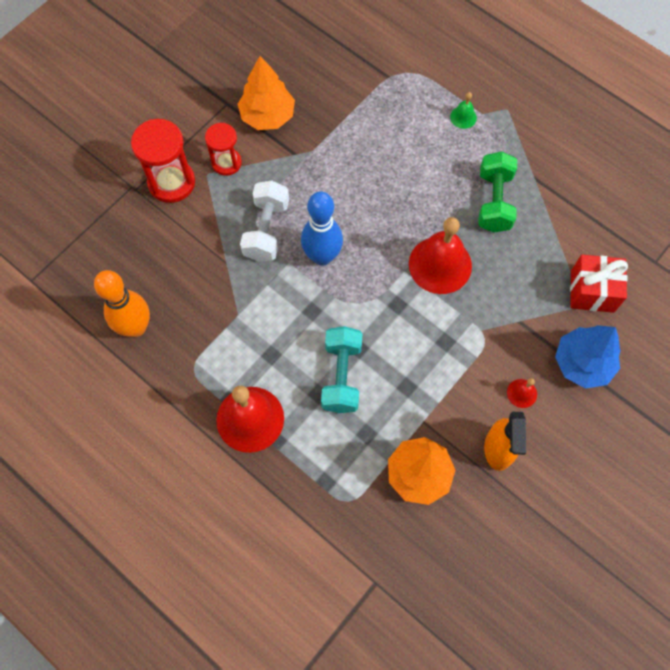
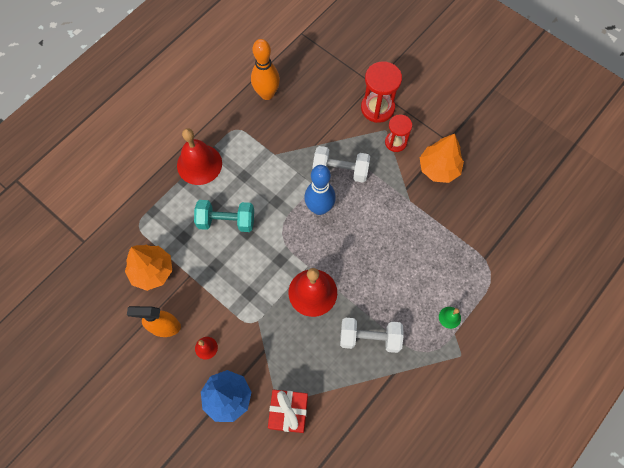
camera: 90 degrees right, 0 degrees up
green dumbbell [478,151,517,232] -> white dumbbell [340,317,404,353]

